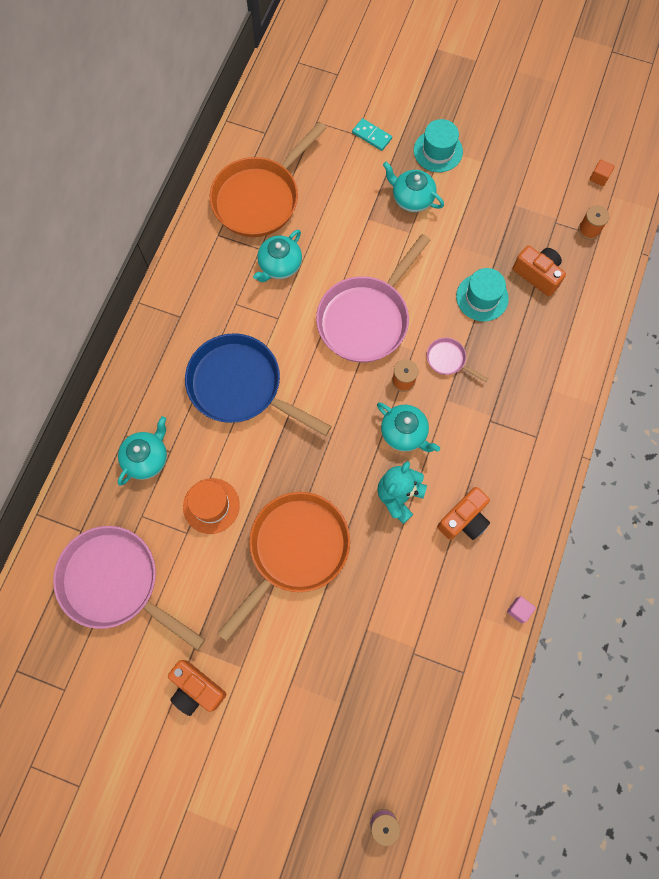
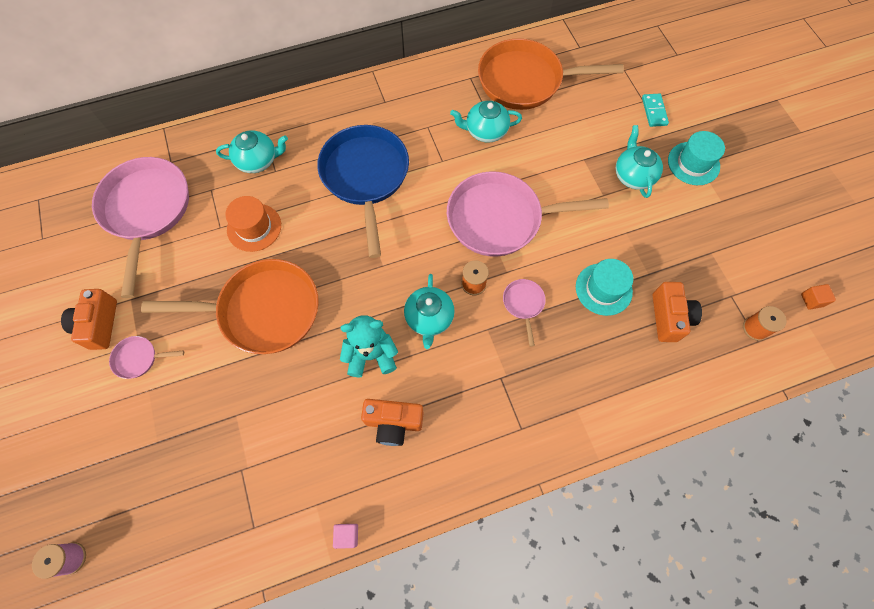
camera: 50 degrees right, 5 degrees down
none -> pink pan [109,336,184,379]

